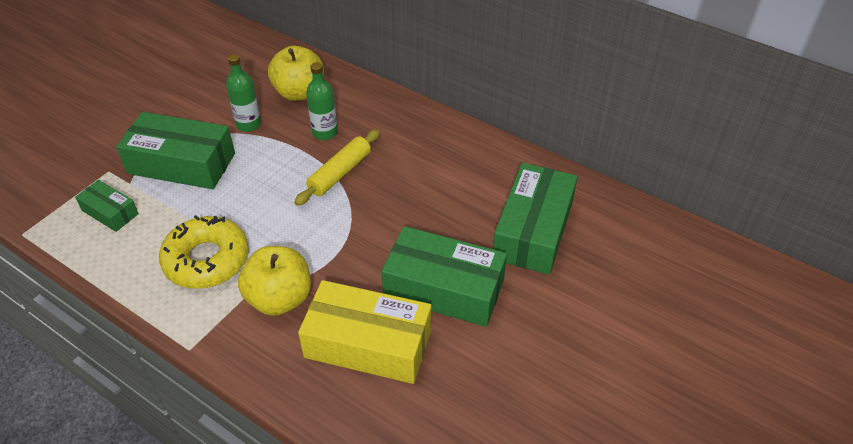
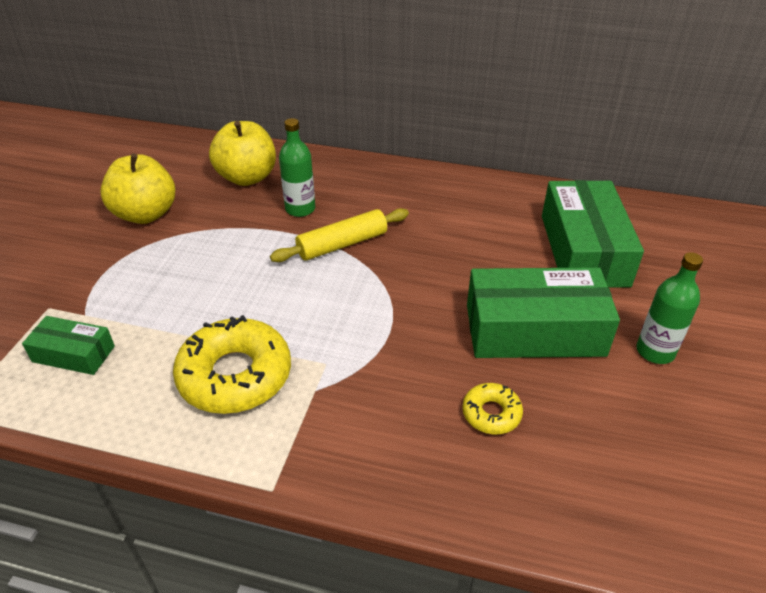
camera: 20 degrees left, 5 degrees down
green box [116,112,235,189] -> none
green bottle [226,54,261,132] -> green bottle moved to [636,252,703,364]
yellow apple [238,246,311,316] -> yellow apple moved to [100,154,175,224]
yellow rolling pin [294,129,380,206] -> yellow rolling pin turned 45 degrees clockwise [270,208,409,262]
yellow box [298,280,432,384] -> yellow donut [462,383,523,434]

